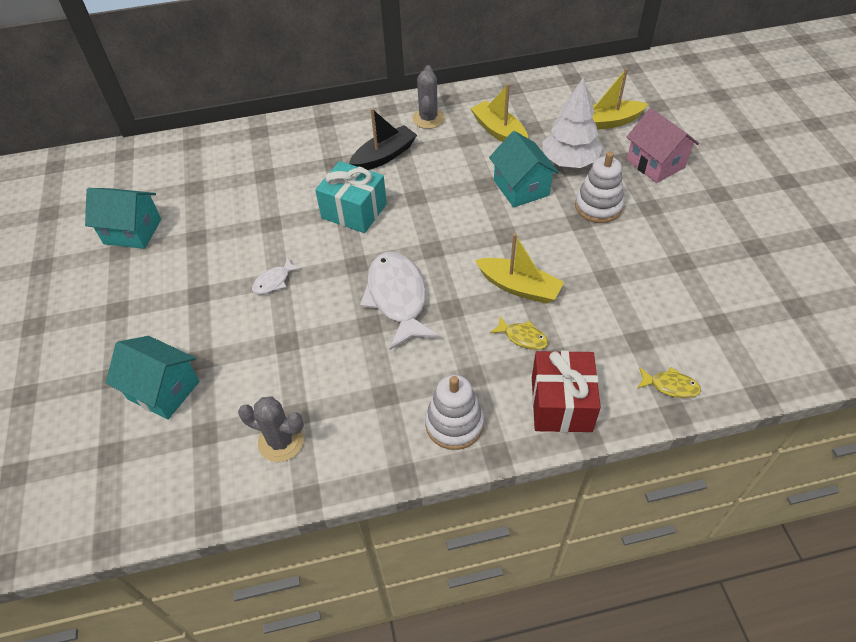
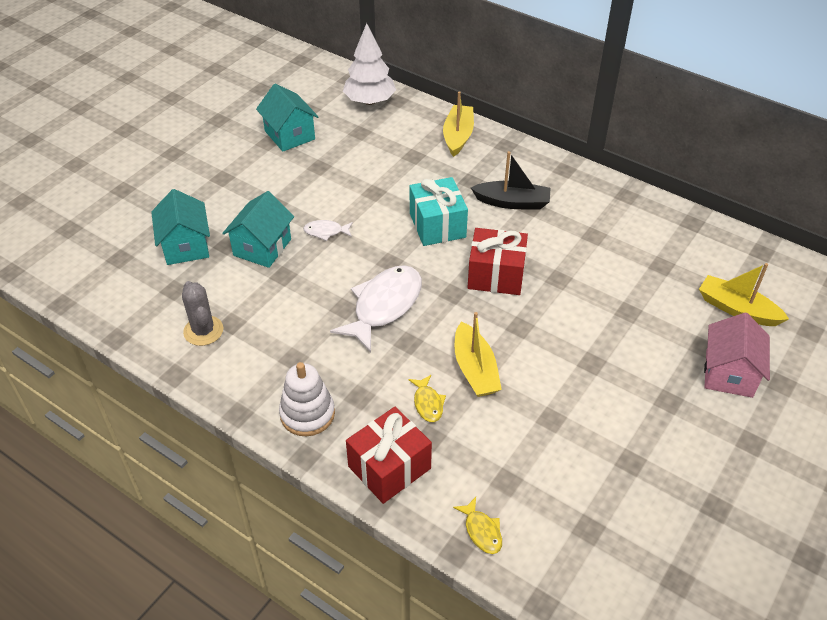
camera: 45 degrees right, 5 degrees down
grey cactus [412,65,445,129] -> none
yellow boat [470,84,528,142] -> yellow boat moved to [443,91,474,157]
turquoise house [489,131,559,207] -> turquoise house moved to [222,191,294,268]
white tree [542,77,602,168] -> white tree moved to [343,23,396,105]
white stacking toy [575,152,624,223] -> none
none -> red gift [468,228,528,295]

